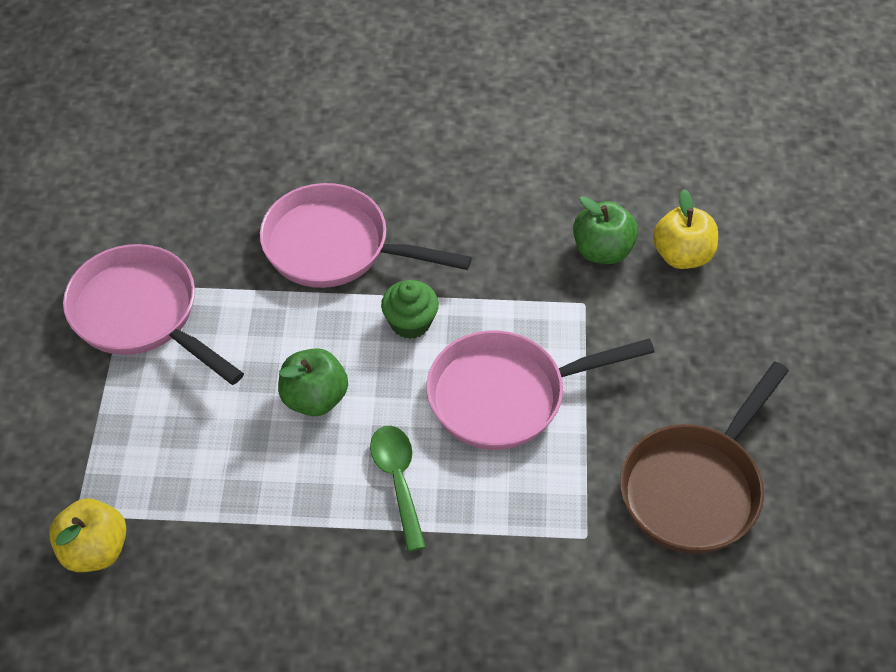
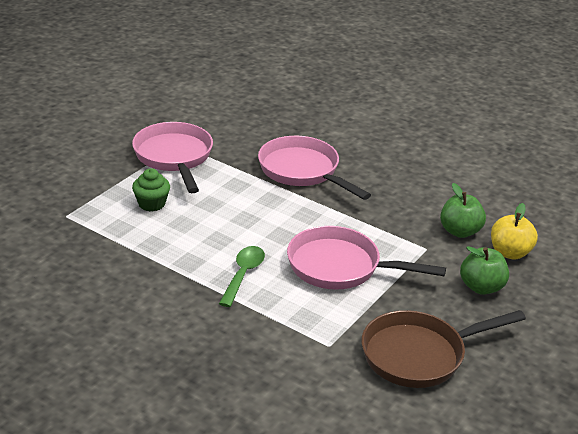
camera: 30 degrees right, 20 degrees down
yellow apple [49,498,127,572] -> none
green apple [278,348,348,416] -> green apple moved to [460,246,509,295]
green cupcake [381,280,439,339] -> green cupcake moved to [132,168,170,211]

